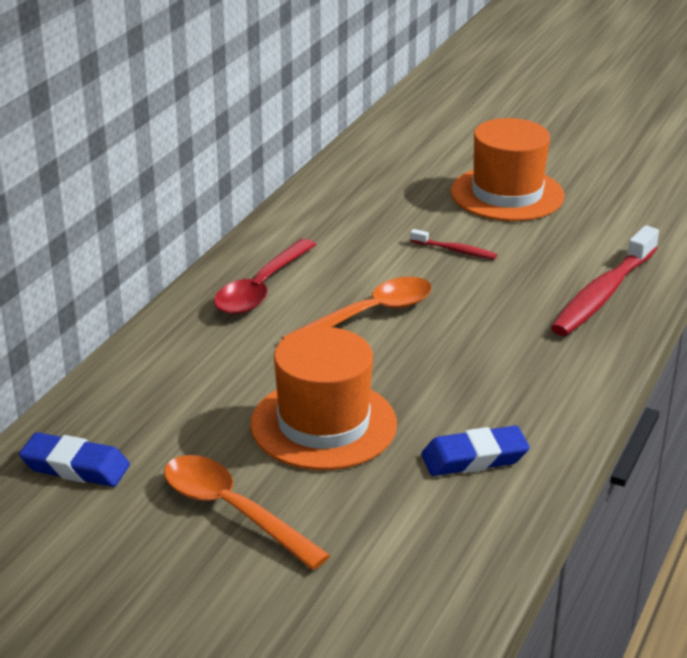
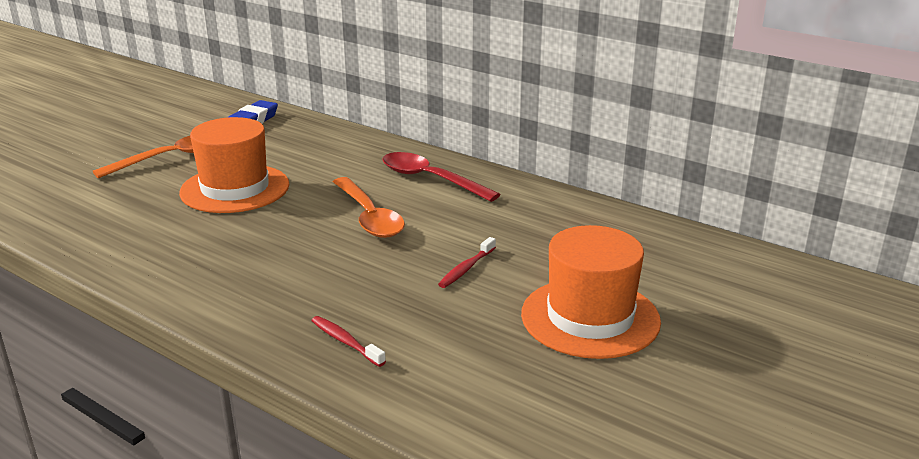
camera: 100 degrees right, 5 degrees down
blue eraser [421,426,530,476] -> none
red toothbrush [551,226,659,336] -> red toothbrush [311,316,386,367], size x0.47

